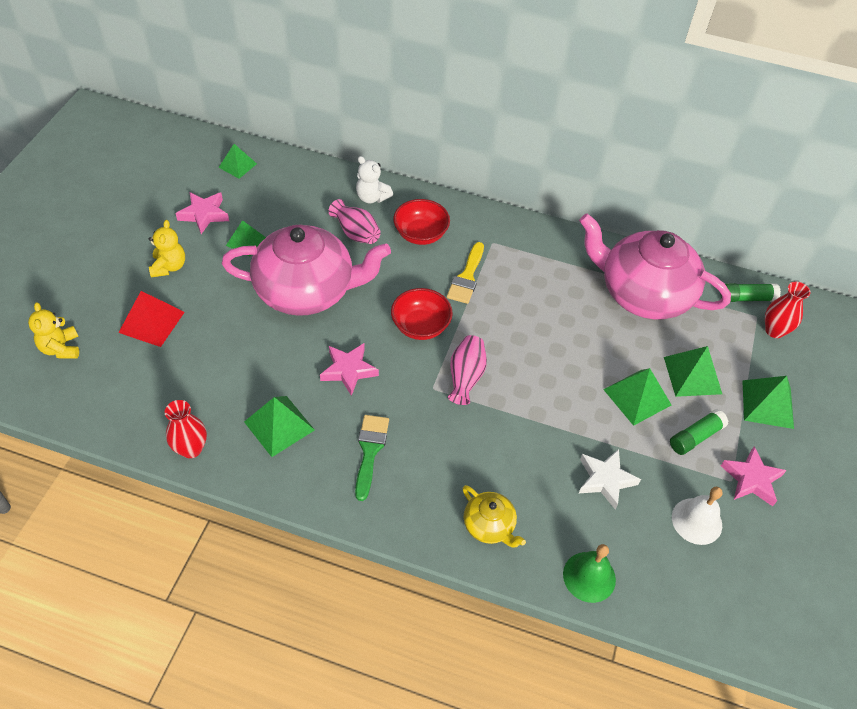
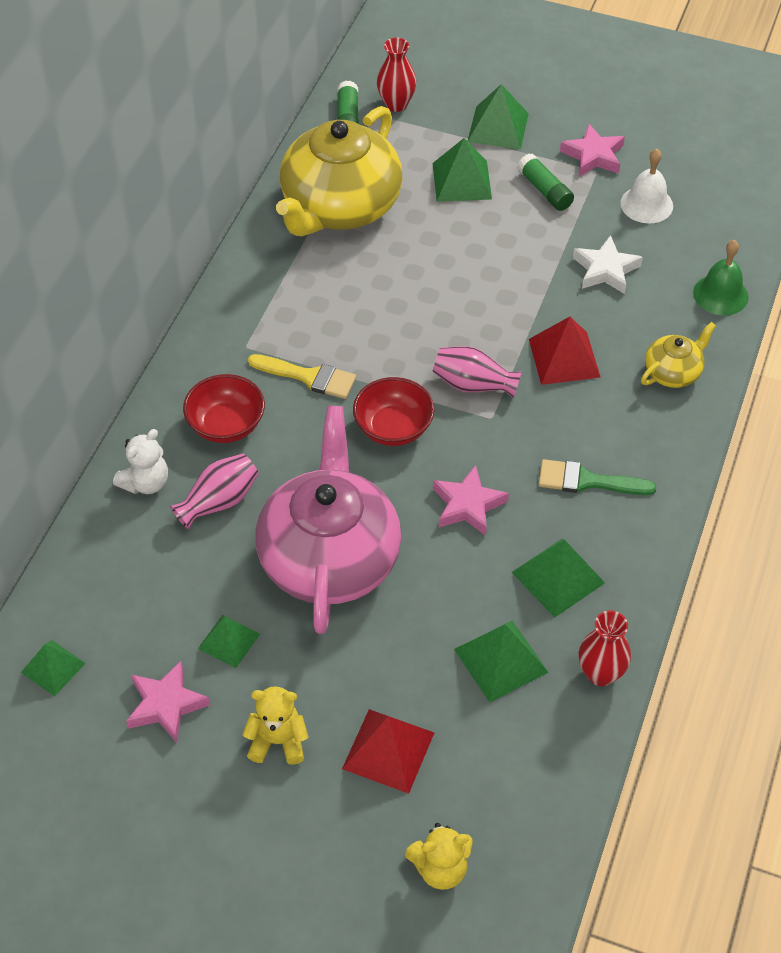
camera: 85 degrees left, 0 degrees up
pink teapot [579,213,731,320] -> yellow teapot [276,106,402,236]
green pyramid [603,368,671,426] -> green pyramid moved to [454,621,549,703]
none -> red pyramid [529,317,600,385]

